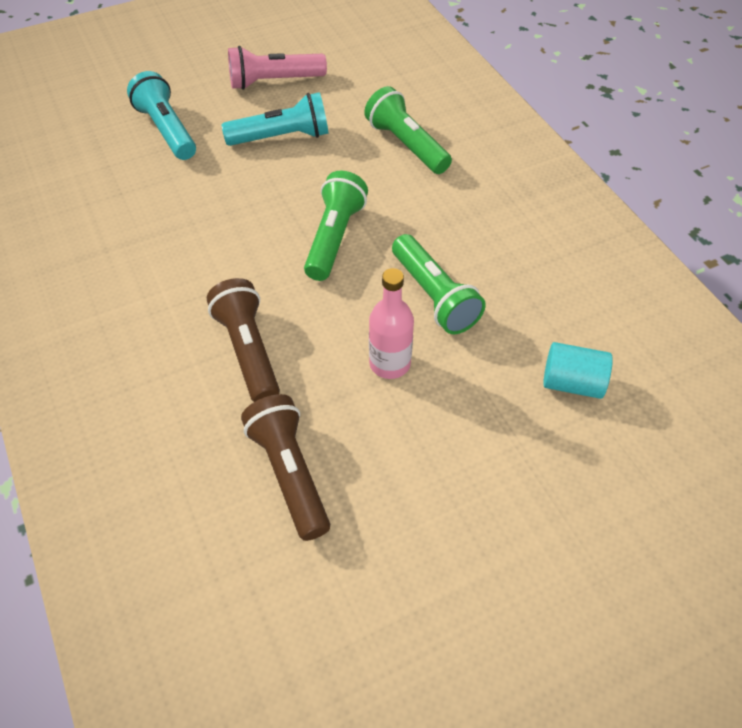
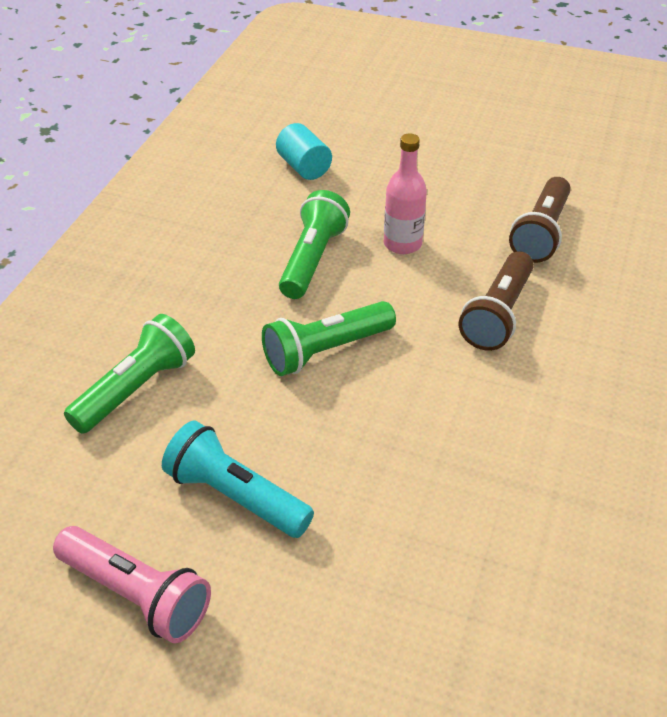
camera: 135 degrees left, 10 degrees down
turquoise flashlight [127,71,196,160] -> none
green flashlight [364,86,452,174] -> green flashlight turned 150 degrees counterclockwise [64,314,195,434]

